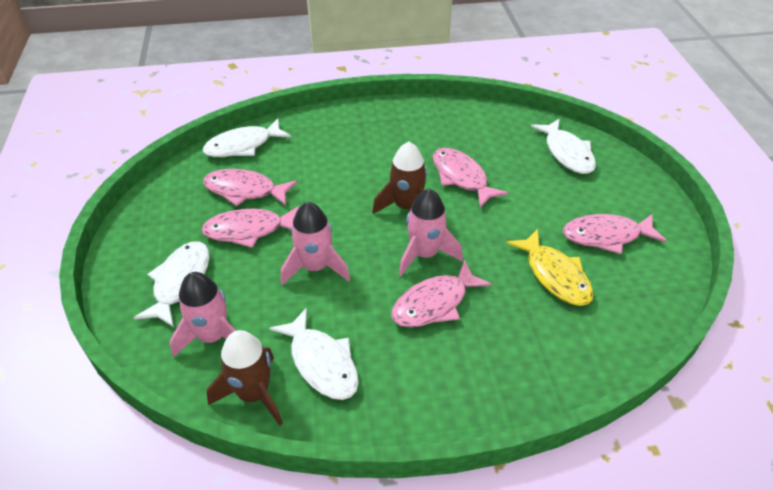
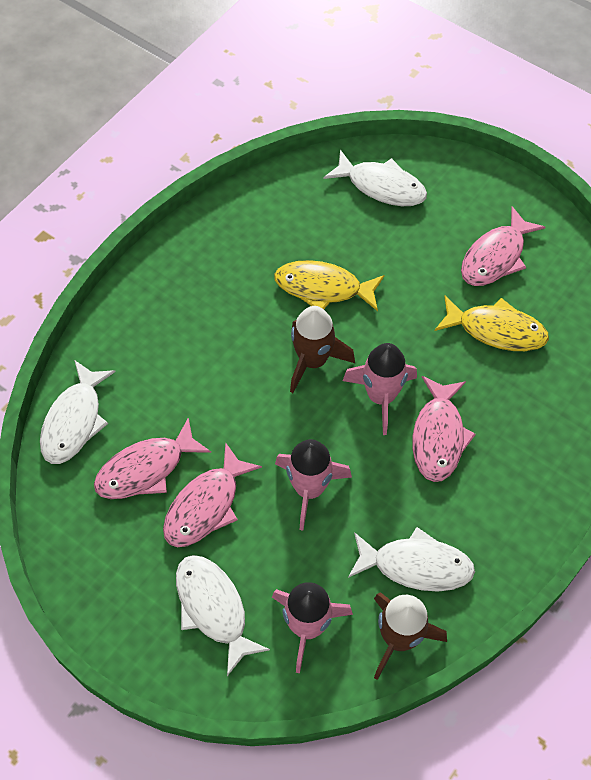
camera: 45 degrees left, 15 degrees up
pink fish [433,148,508,208] -> yellow fish [274,260,384,311]

